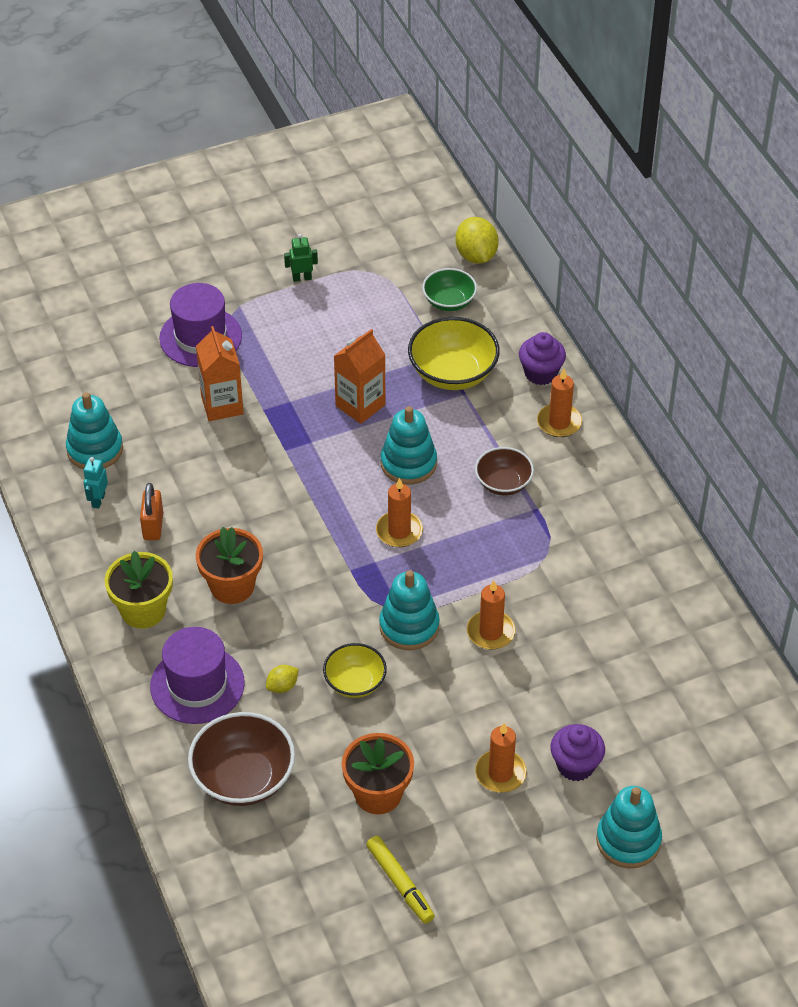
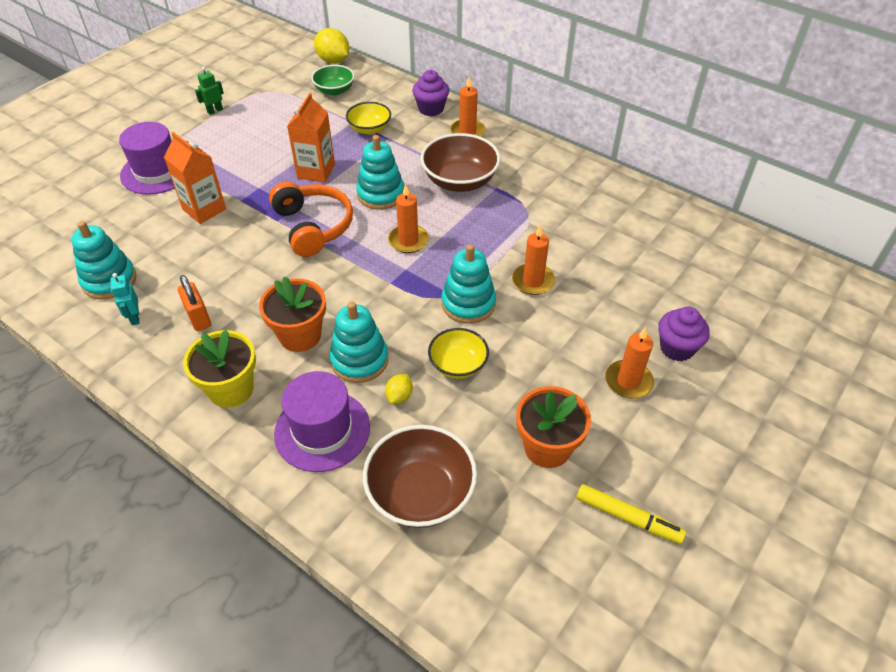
camera: 30 degrees left, 0 degrees up
yellow bowl [408,317,500,390] -> yellow bowl [346,102,391,135], size x0.62
brown bowl [475,447,534,496] -> brown bowl [420,133,500,192], size x1.62
turquoise stacking toy [596,786,662,868] -> turquoise stacking toy moved to [329,302,388,383]
none -> orange headphones [269,182,353,257]

